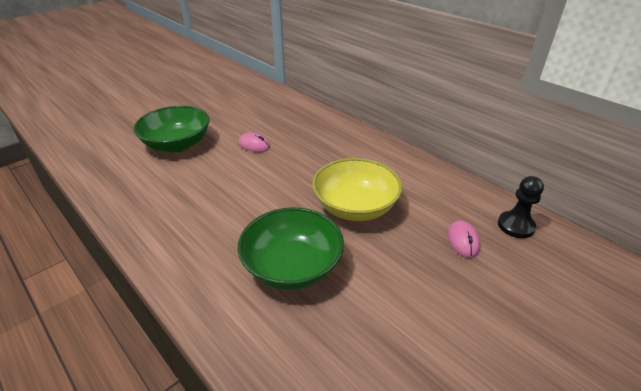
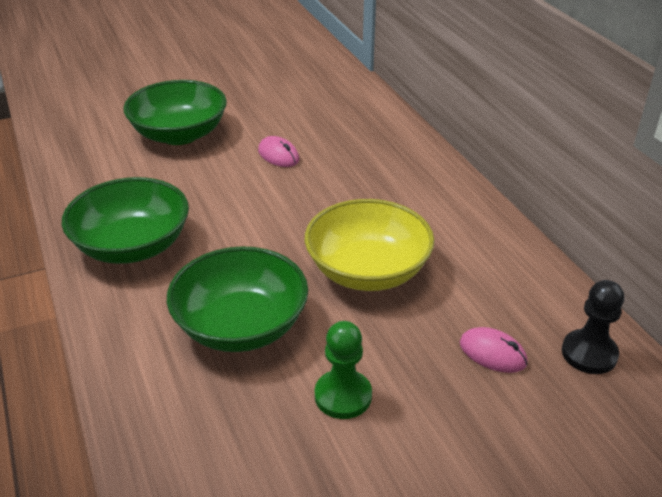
camera: 20 degrees right, 0 degrees up
pink mouse [448,220,480,258] -> pink mouse turned 75 degrees counterclockwise [460,327,528,373]
none -> green bowl [62,177,189,264]
none -> green pawn [315,321,372,419]

